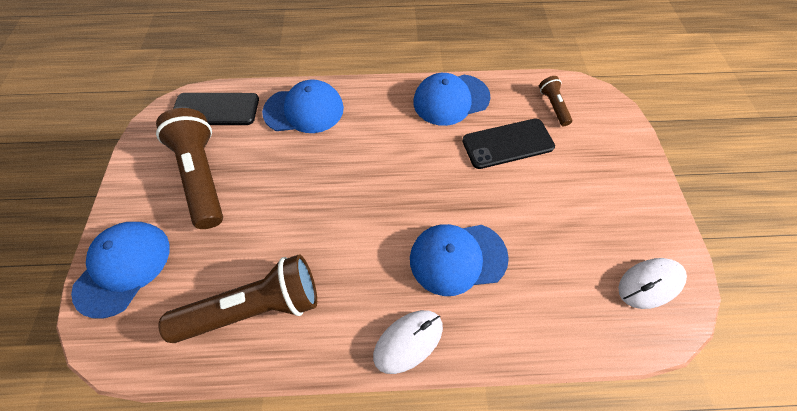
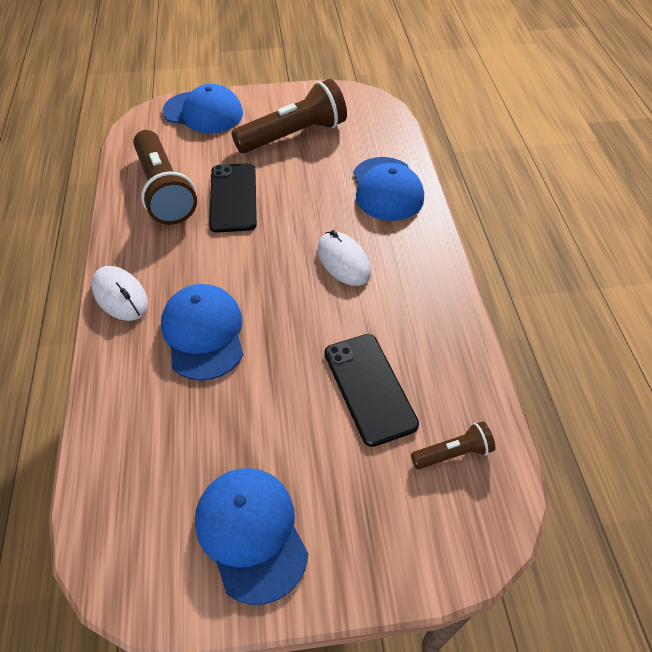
camera: 85 degrees right, 10 degrees down
black phone [173,93,259,125] -> black phone moved to [209,163,257,232]
blue cap [413,73,490,126] -> blue cap moved to [195,468,308,605]
white mouse [618,258,687,309] -> white mouse moved to [317,230,371,286]

